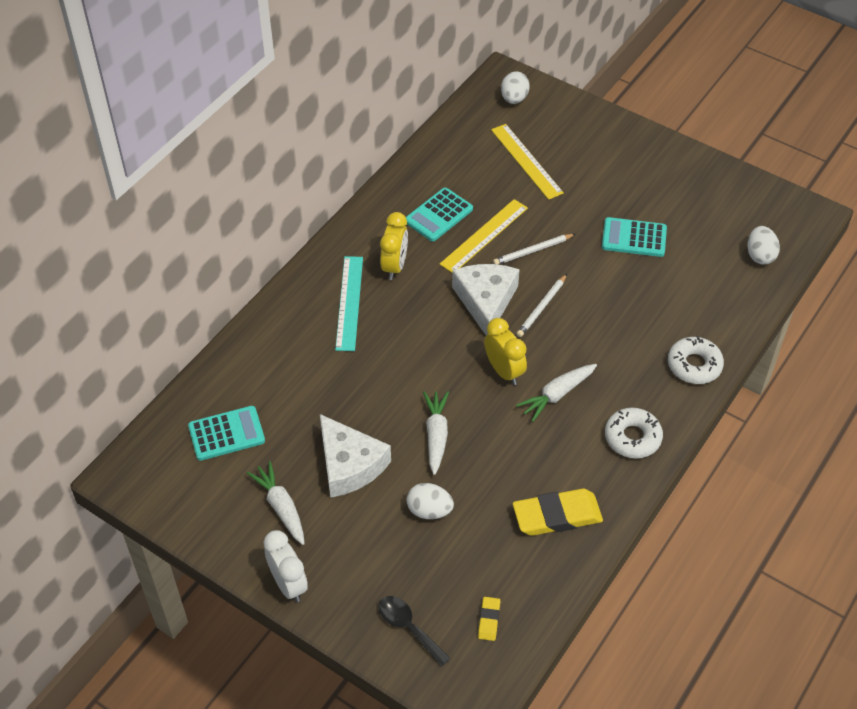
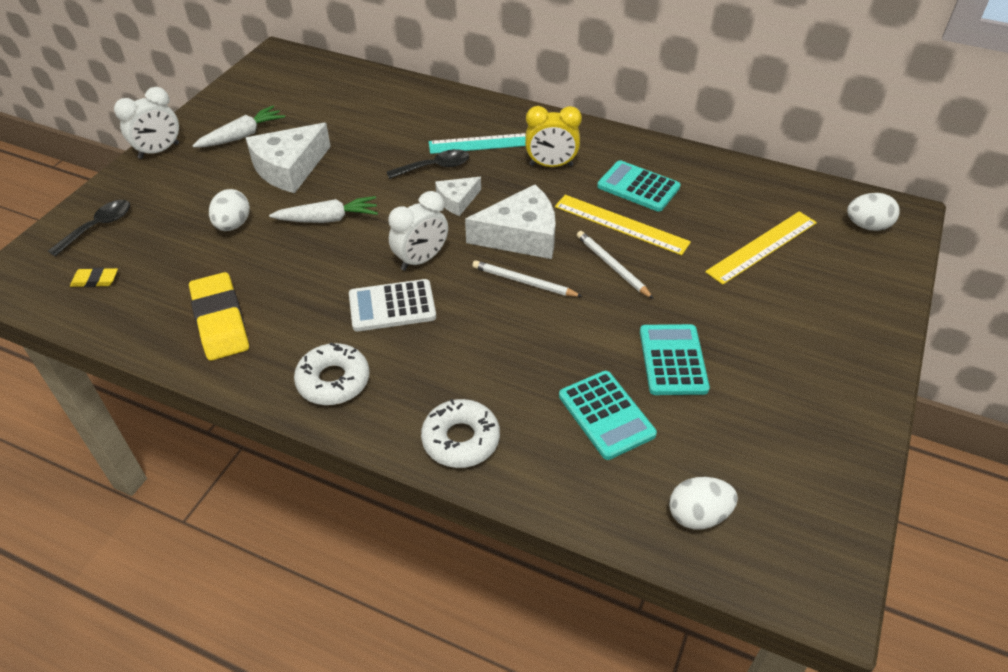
camera: 80 degrees right, 5 degrees down
turquoise calculator [188,406,265,461] -> turquoise calculator moved to [559,371,657,460]
yellow clock [484,318,527,385] -> white clock [388,191,448,271]
white carrot [516,364,597,422] -> white calculator [349,279,436,332]
none -> black spoon [387,149,469,179]
none -> white cheese [435,177,481,216]

